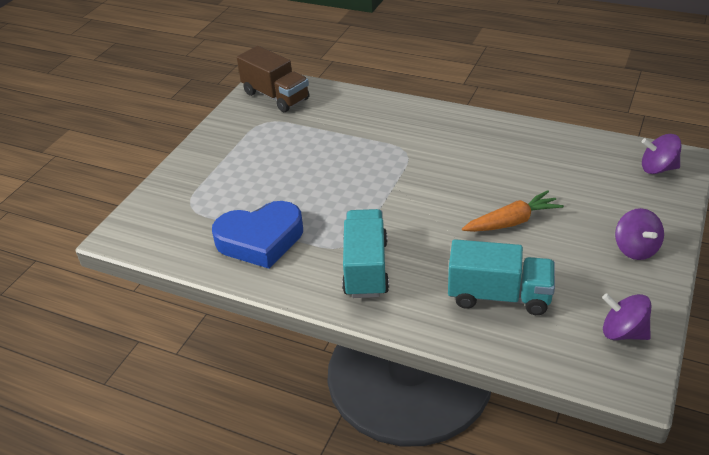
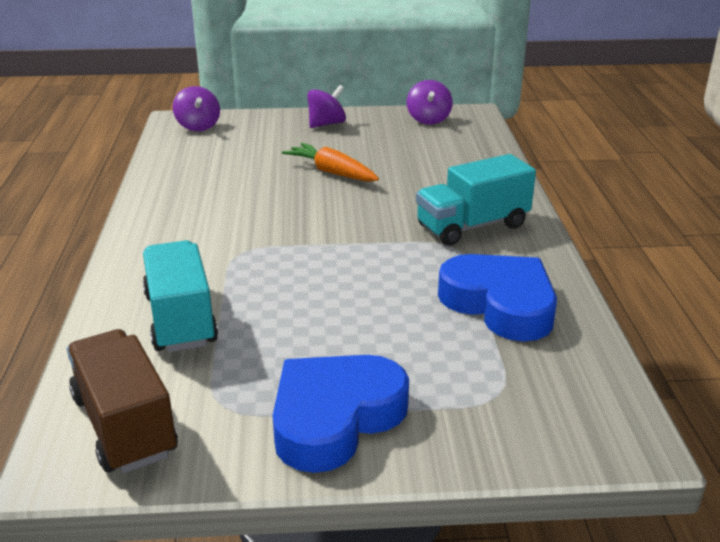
camera: 120 degrees left, 10 degrees down
brown truck [237,46,310,112] -> brown truck turned 45 degrees counterclockwise [67,329,178,473]
turquoise truck [448,239,555,315] -> turquoise truck moved to [143,240,218,352]
none -> blue heart [273,355,409,473]

